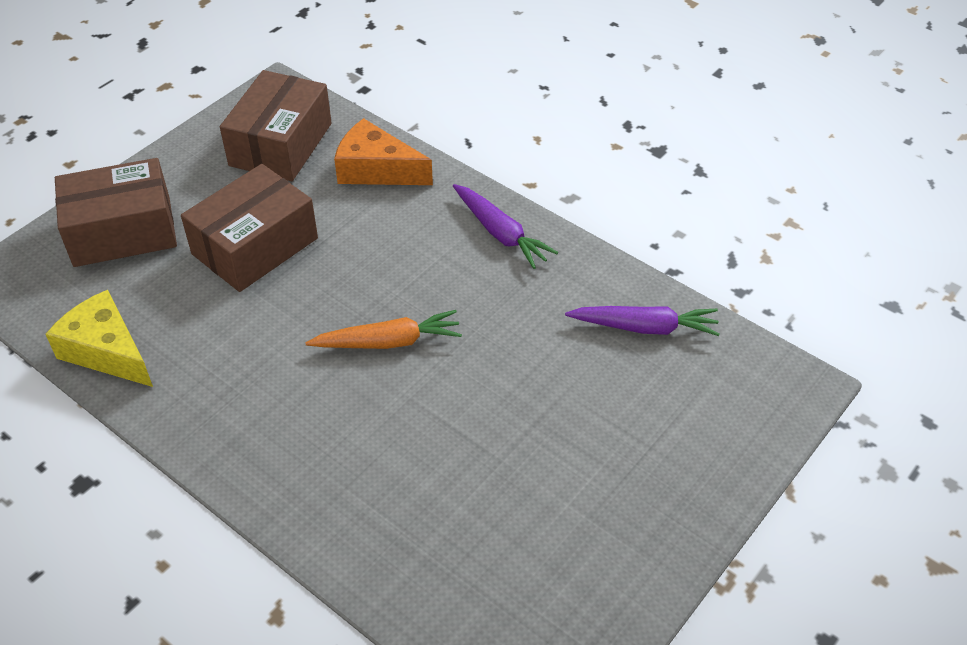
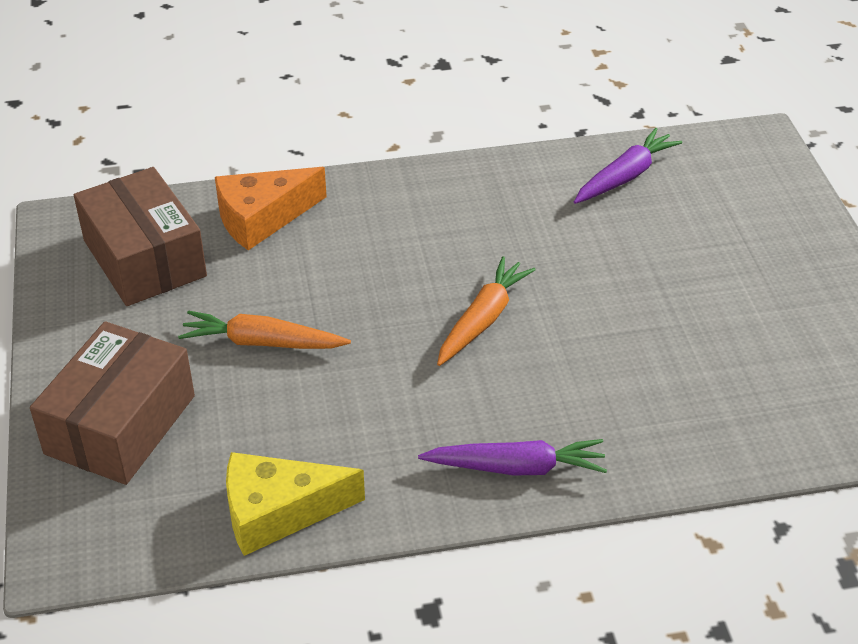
camera: 50 degrees left, 5 degrees down
brown box [181,164,318,292] -> orange carrot [178,311,351,349]
purple carrot [453,184,558,269] -> purple carrot moved to [418,439,607,475]

